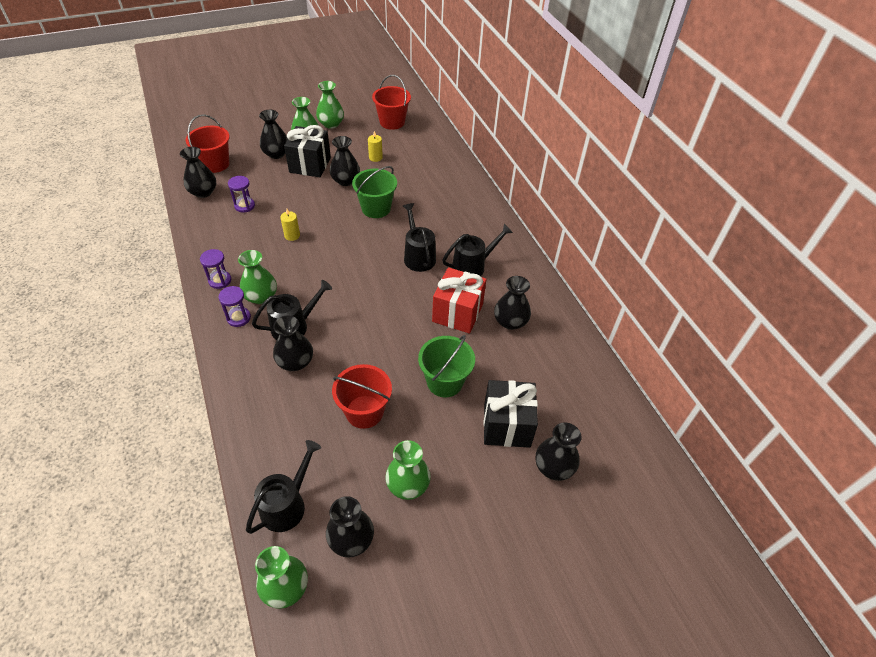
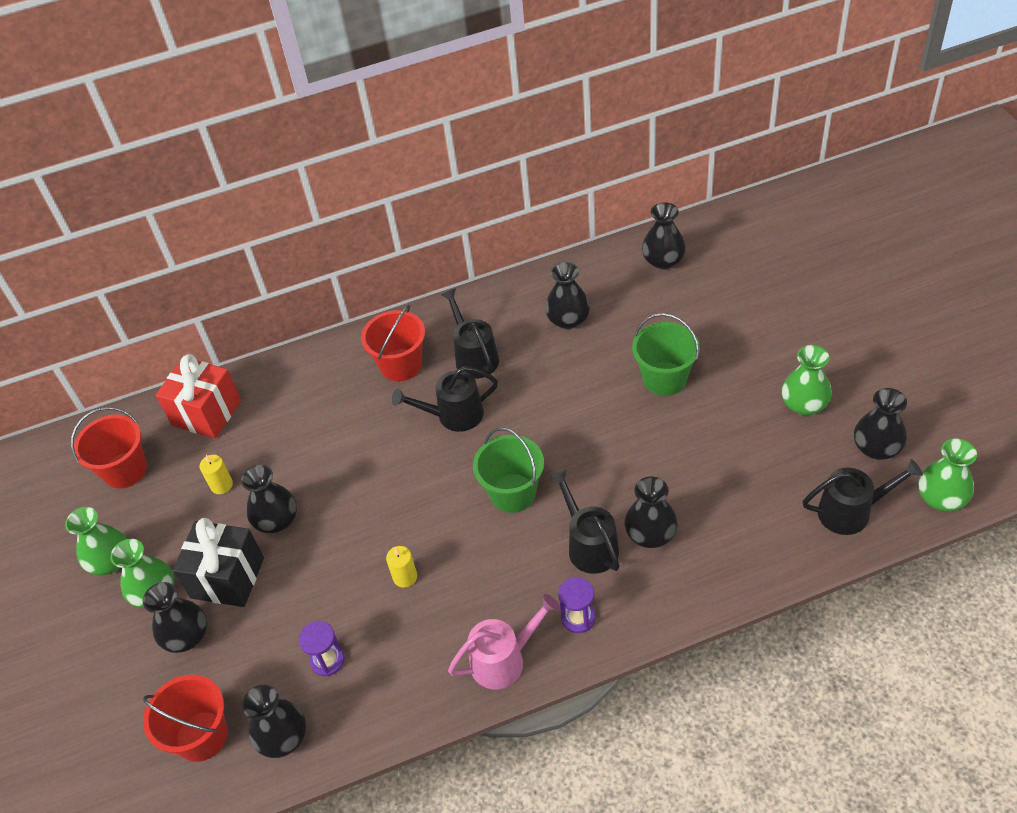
camera: 80 degrees left, 0 degrees up
purple hourglass [200,249,231,289] -> pink watering can [448,594,560,689]
green vase [238,250,277,304] -> none
black watering can [246,440,321,534] -> black watering can turned 135 degrees clockwise [803,459,923,535]
red bucket [332,364,392,429] -> red bucket moved to [361,305,425,381]
green bucket [352,166,397,218] -> green bucket moved to [473,427,544,513]
red gift [432,267,486,334] -> red gift moved to [156,354,241,439]
black gift [484,380,538,448] -> none
black vase [536,422,582,481] -> black vase moved to [642,203,686,270]

